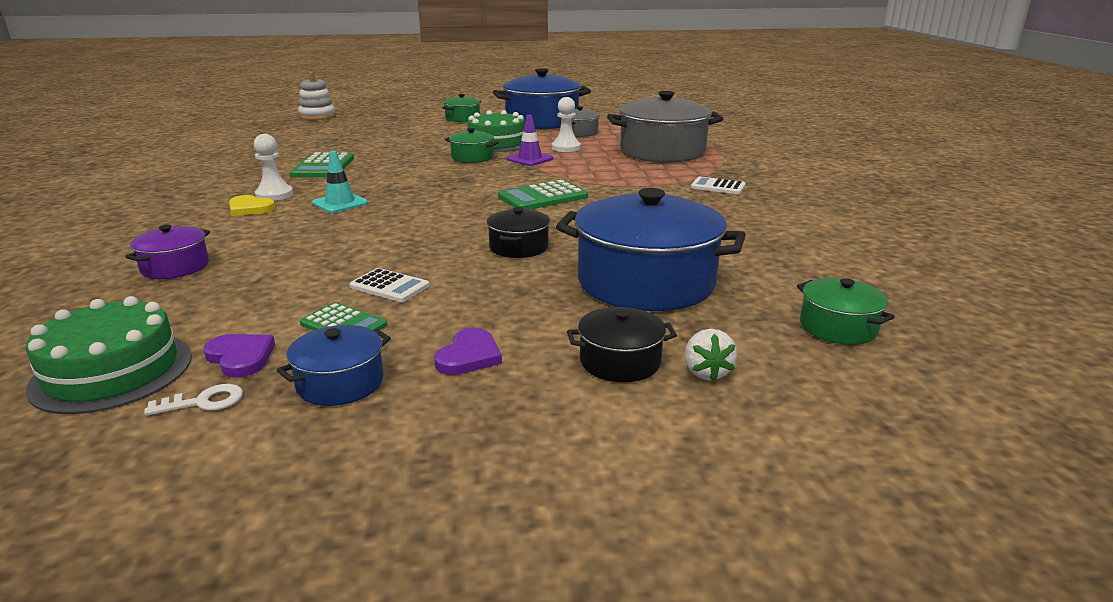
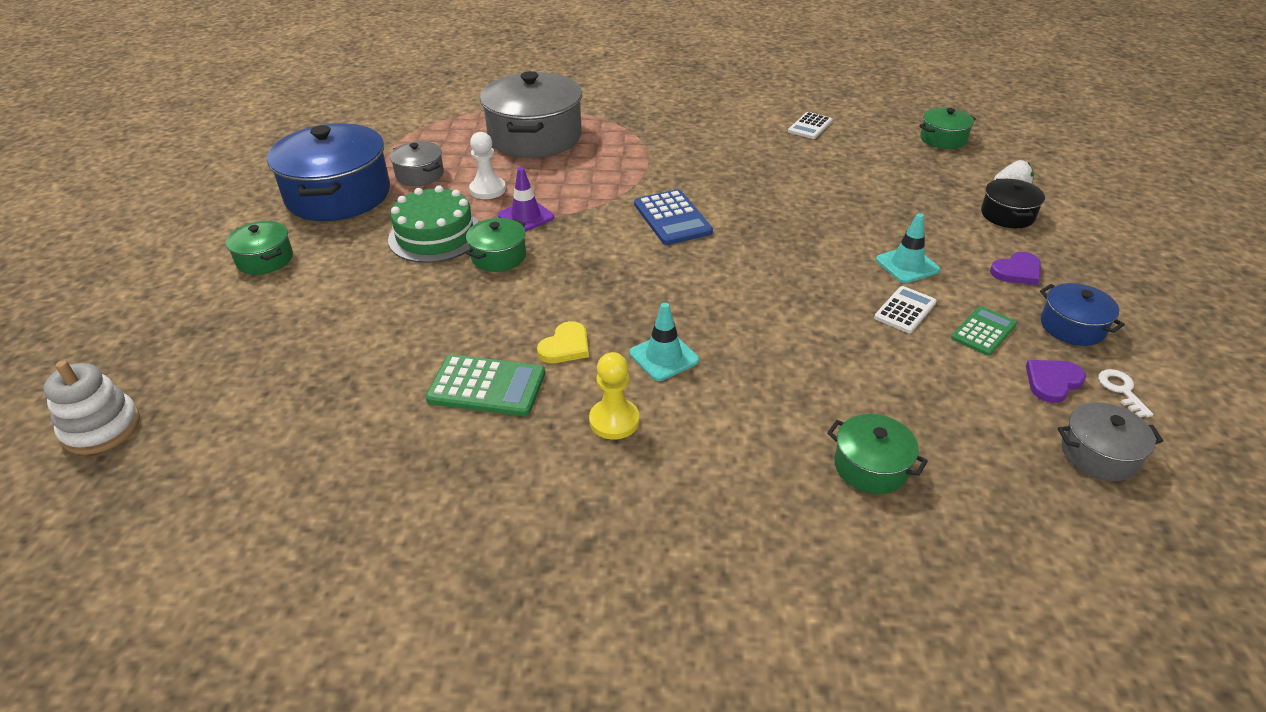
camera: 80 degrees left, 15 degrees up
green cake [25,296,192,414] -> grey pot [1058,402,1163,481]
purple pot [125,225,210,279] -> green pot [827,414,928,494]
yellow heart [229,195,275,216] -> yellow heart moved to [537,321,589,363]
white pawn [254,134,293,201] -> yellow pawn [589,352,639,440]
purple heart [434,328,502,375] -> purple heart turned 120 degrees clockwise [990,252,1041,285]
black pot [487,207,550,258] -> none
green calculator [498,180,588,210] -> blue calculator [634,189,713,245]
blue pot [556,188,746,311] -> none
white calculator [691,177,746,194] -> white calculator moved to [788,112,833,139]
none -> turquoise traffic cone [876,213,940,283]

